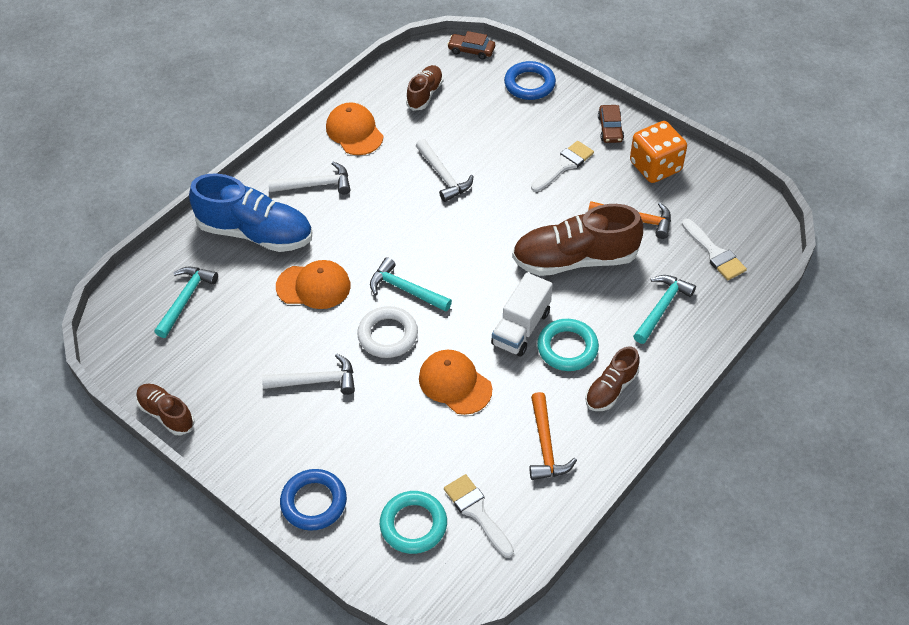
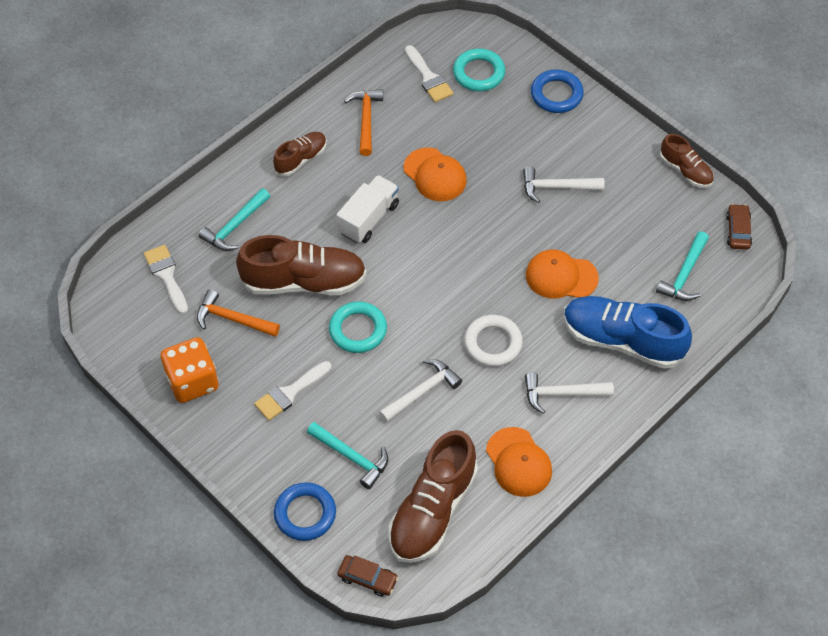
camera: 175 degrees left, 5 degrees up
white ring [357,306,418,358] -> white ring moved to [464,315,523,367]
turquoise hammer [370,257,452,312] -> turquoise hammer moved to [307,422,388,489]
brown shoe [406,65,443,111] -> brown shoe [388,430,478,563], size x1.86
white hammer [416,139,474,202] -> white hammer turned 75 degrees clockwise [379,359,462,422]
turquoise ring [537,319,599,371] -> turquoise ring moved to [329,301,387,353]
brown car [598,105,624,143] -> brown car moved to [726,204,752,250]

